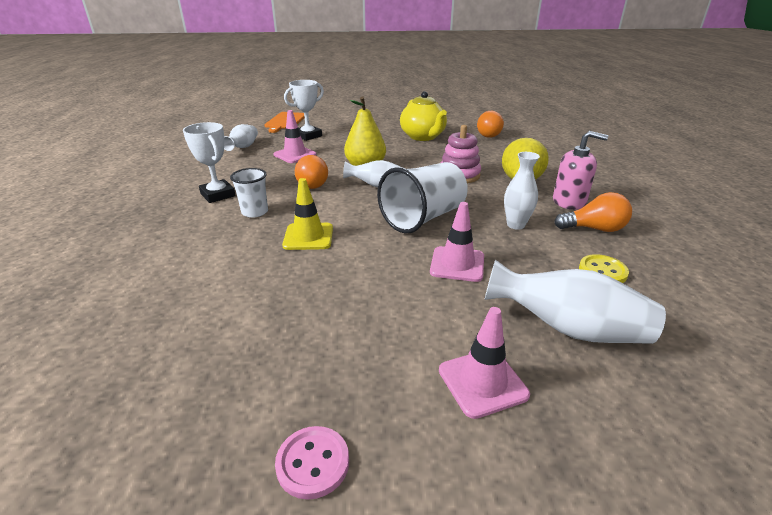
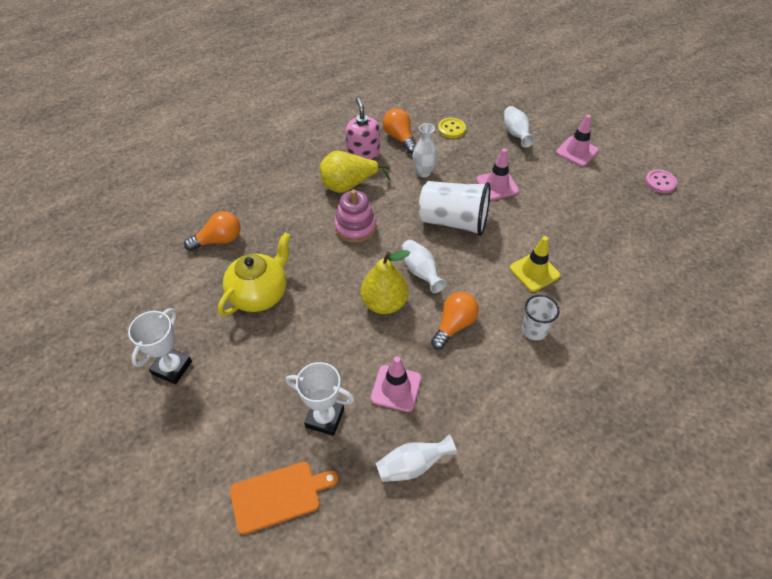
camera: 120 degrees left, 20 degrees up
white trophy [183,122,236,203] -> white trophy moved to [128,308,192,384]
white vase [484,260,666,344] -> white vase [504,106,535,148], size x0.65

